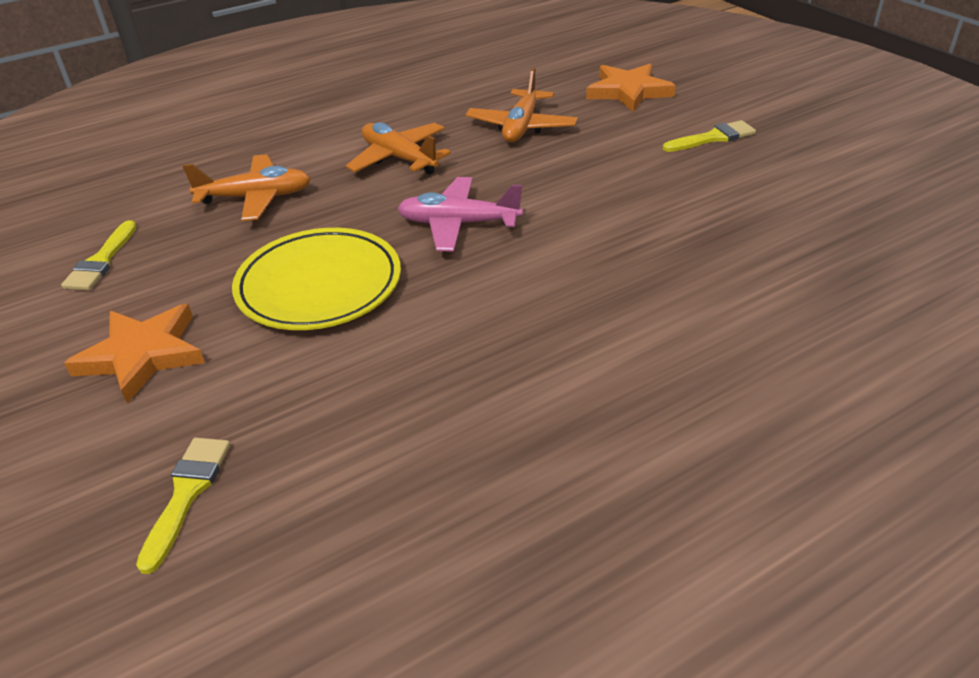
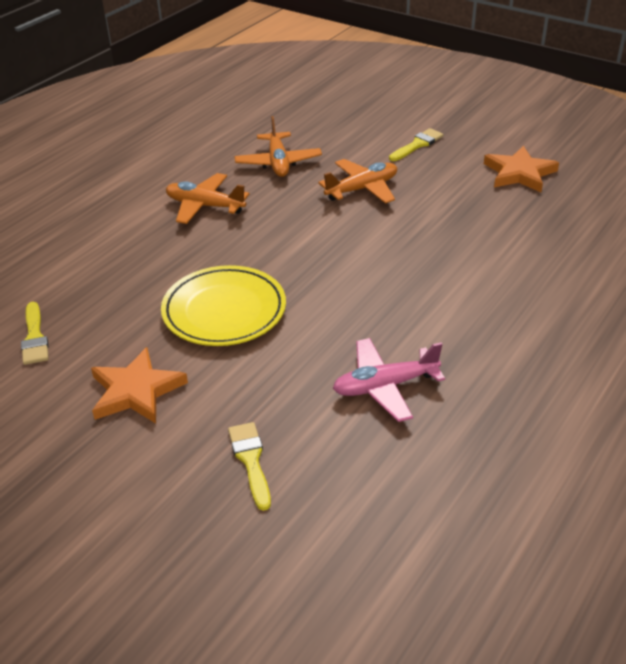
camera: 25 degrees left, 0 degrees up
orange plane [182,154,311,221] -> orange plane moved to [318,159,397,204]
pink plane [397,177,523,252] -> pink plane moved to [333,338,445,422]
orange star [586,63,676,112] -> orange star moved to [484,146,559,192]

